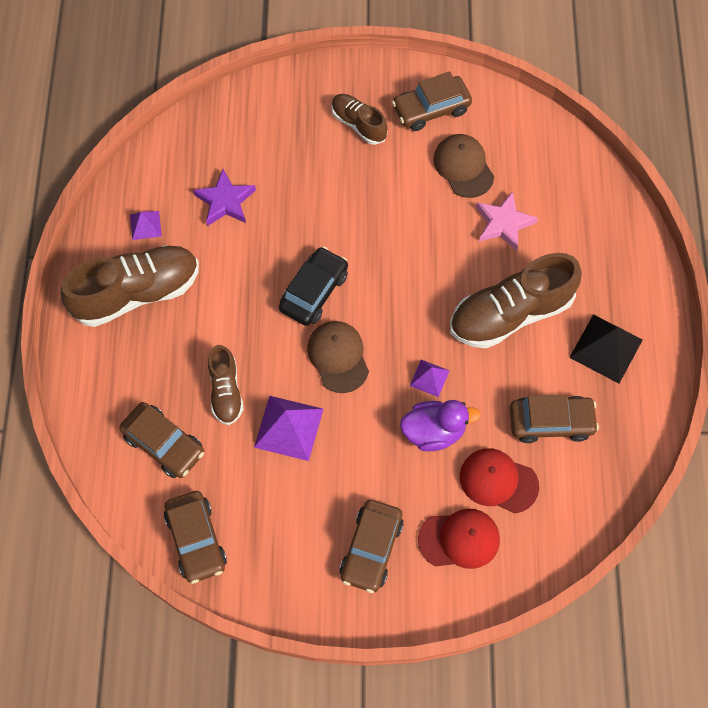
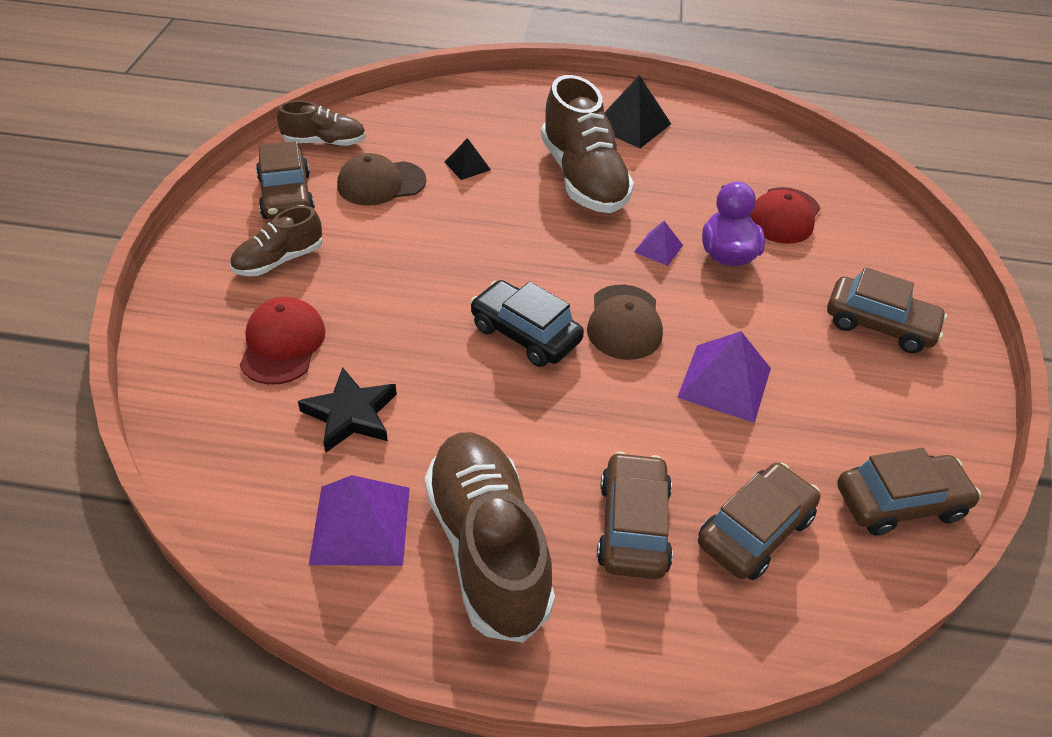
camera: 85 degrees left, 20 degrees down
purple pyramid [130,211,162,240] -> purple pyramid [309,475,410,566], size x1.80
purple star [193,169,256,226] -> black star [298,367,397,452]
brown shoe [208,345,244,425] -> brown shoe moved to [277,101,366,146]
brown cap [307,321,369,393] -> brown cap turned 75 degrees counterclockwise [587,285,663,360]
red cap [418,509,500,569] -> red cap moved to [240,297,326,385]
pink star [476,191,538,251] -> black pyramid [445,138,491,180]
brown car [510,395,599,443] -> brown car moved to [597,452,673,579]

